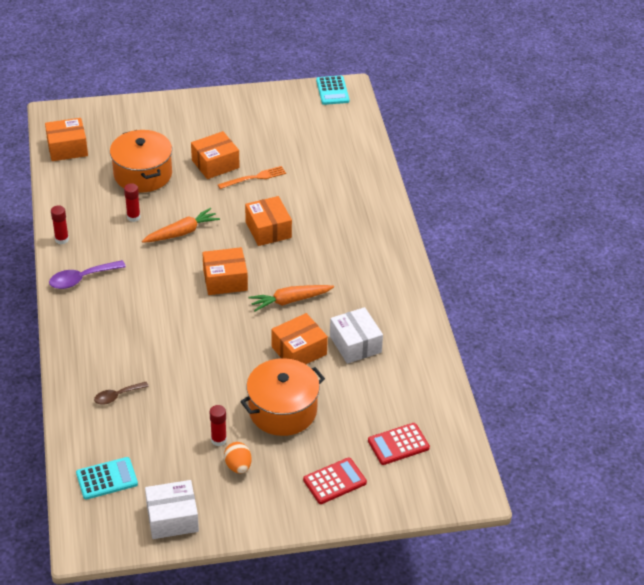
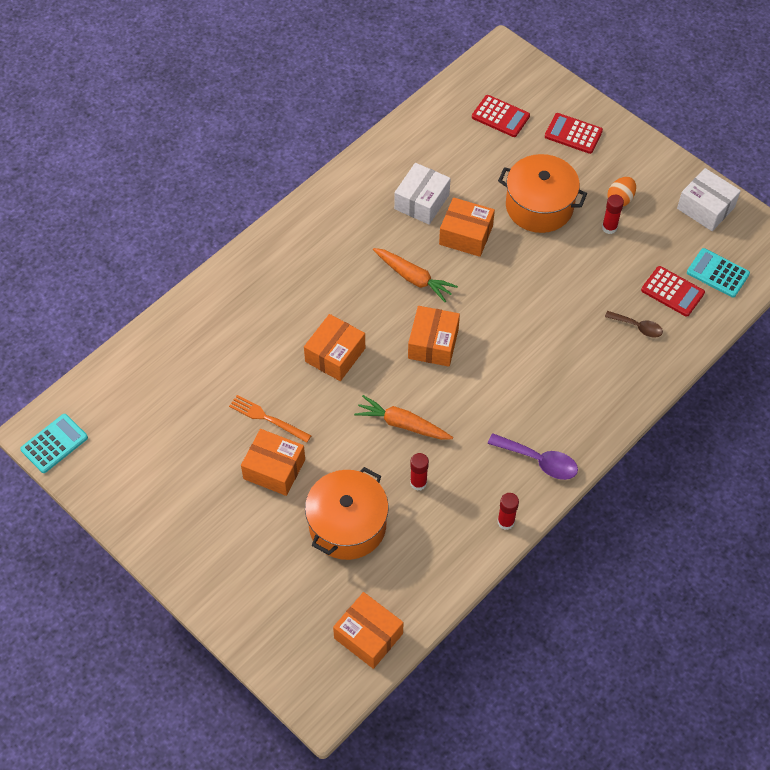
camera: 125 degrees left, 15 degrees up
orange box [202,247,248,295] -> orange box turned 60 degrees clockwise [408,306,460,367]
none -> red calculator [641,266,705,317]

